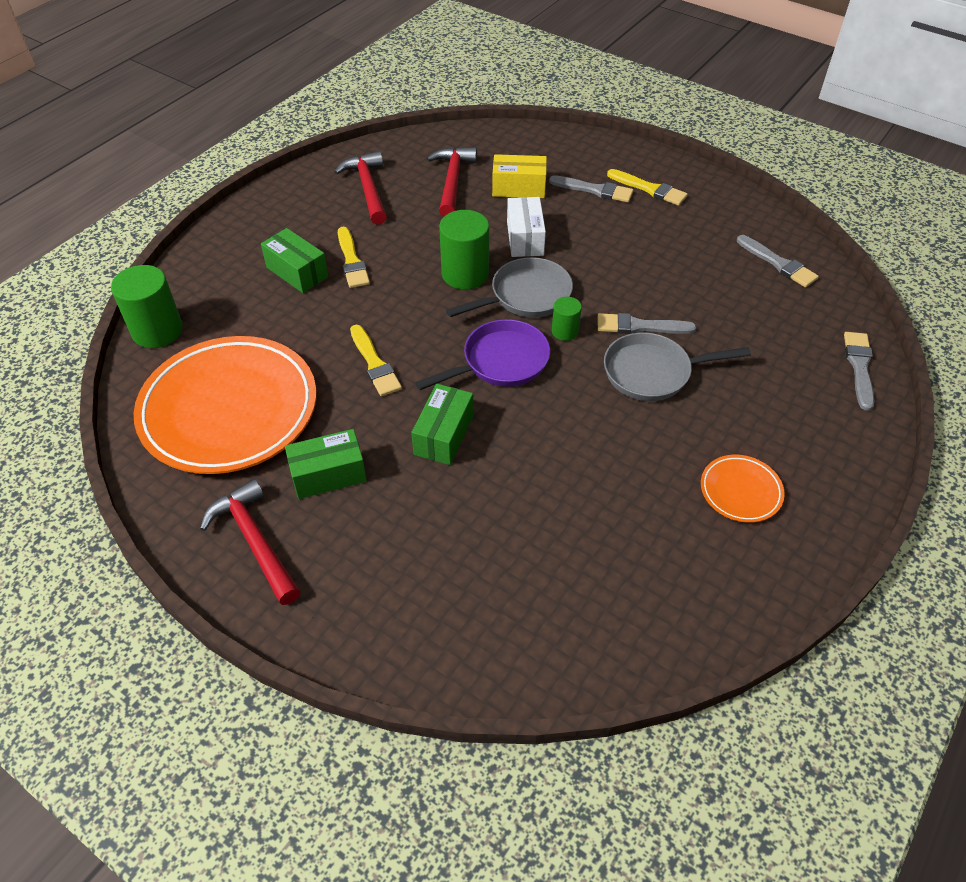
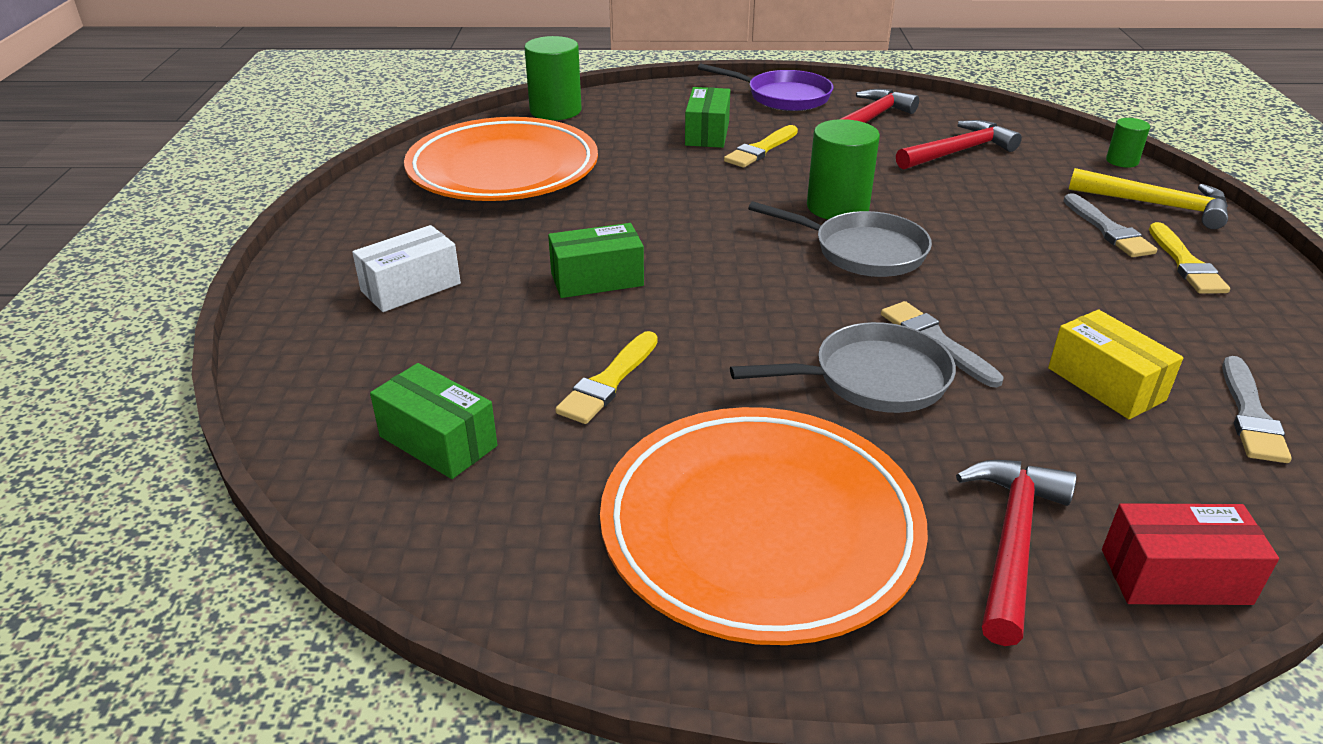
camera: 55 degrees right, 15 degrees down
red hammer [200,479,300,605] -> red hammer moved to [956,460,1076,646]
green box [285,429,367,499] -> green box moved to [370,363,497,479]
yellow brush [350,325,402,396] -> yellow brush moved to [555,331,658,424]
purple pan [415,319,550,390] -> purple pan moved to [698,63,833,111]
yellow box [492,154,547,198] -> yellow box moved to [1048,309,1183,419]
white box [507,197,546,257] -> white box moved to [352,225,461,312]
green cylinder [552,297,582,341] -> green cylinder moved to [1106,118,1150,168]
grey pan [604,332,751,401] -> grey pan turned 120 degrees clockwise [730,322,956,413]
orange plate [701,455,785,523] -> orange plate [600,407,928,645], size x2.32
grey brush [844,332,874,411] -> red box [1102,503,1279,605]
none -> yellow hammer [1069,168,1228,229]

